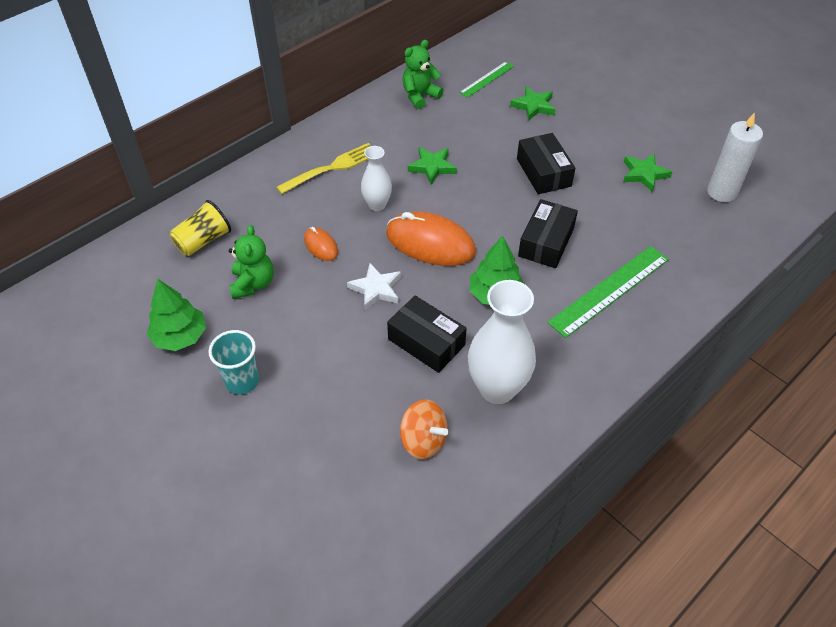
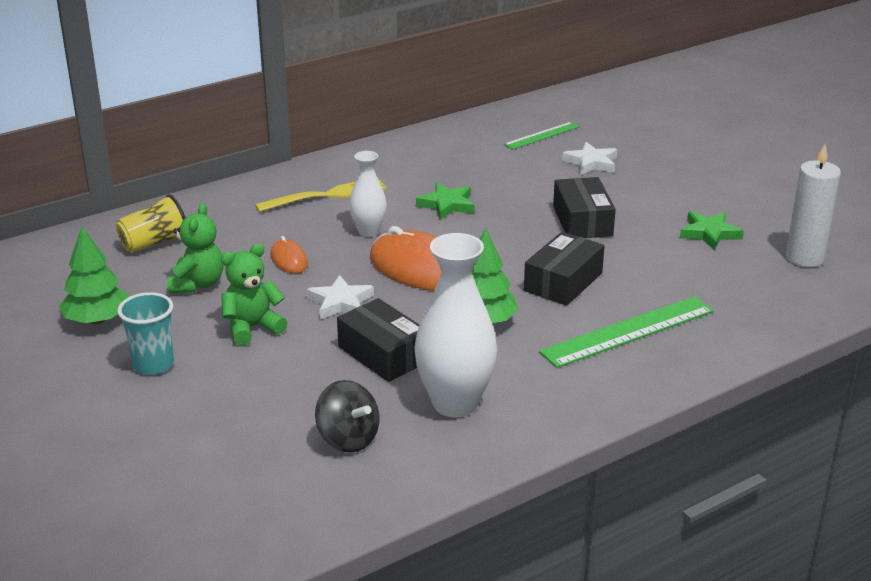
camera: 10 degrees right, 20 degrees down
orange spinning top [400,400,448,459] -> black spinning top [315,380,379,453]
green teddy bear [402,40,444,109] -> green teddy bear moved to [221,244,287,345]
green star [510,86,556,121] -> white star [562,142,617,175]

